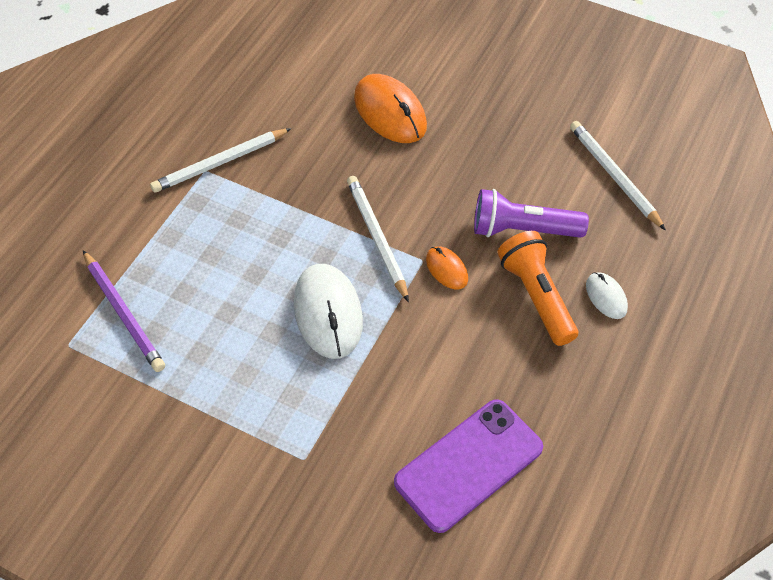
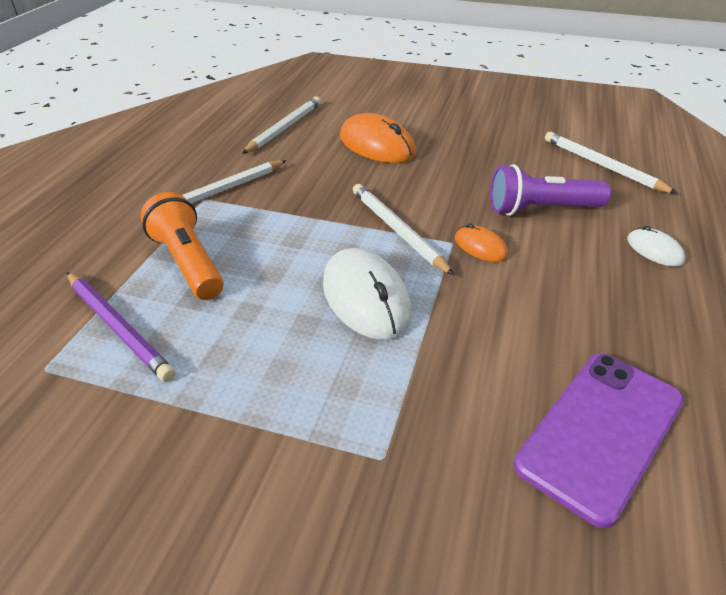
camera: 10 degrees left, 15 degrees down
orange flashlight [497,231,578,346] -> orange flashlight moved to [140,192,224,300]
none -> white pencil [242,97,321,154]

